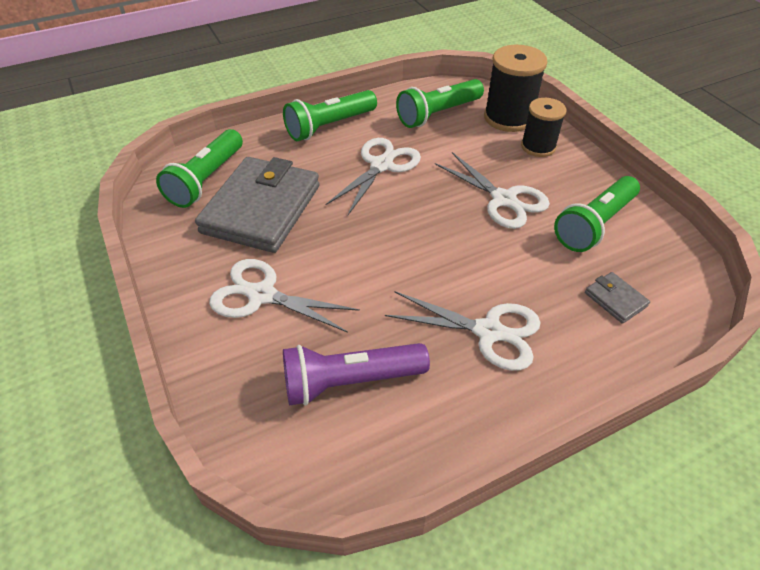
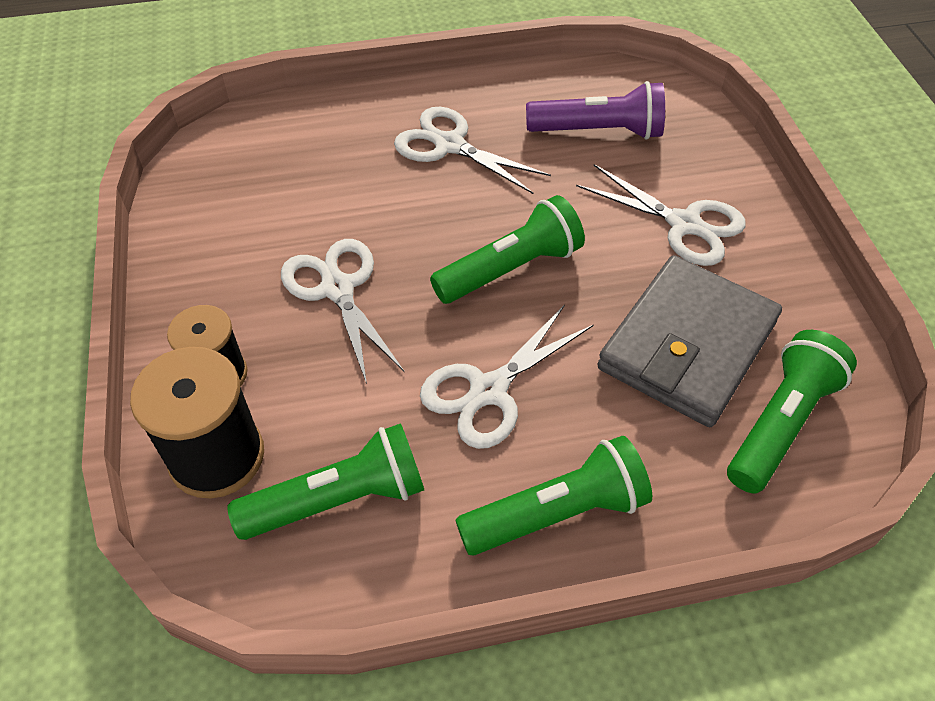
camera: 165 degrees left, 5 degrees up
green flashlight [554,176,640,252] -> green flashlight moved to [430,195,585,304]
grey wallet [585,272,650,324] -> none

